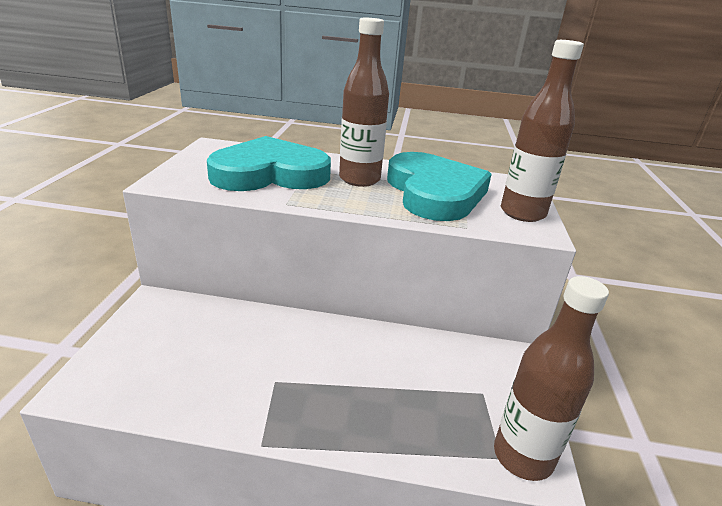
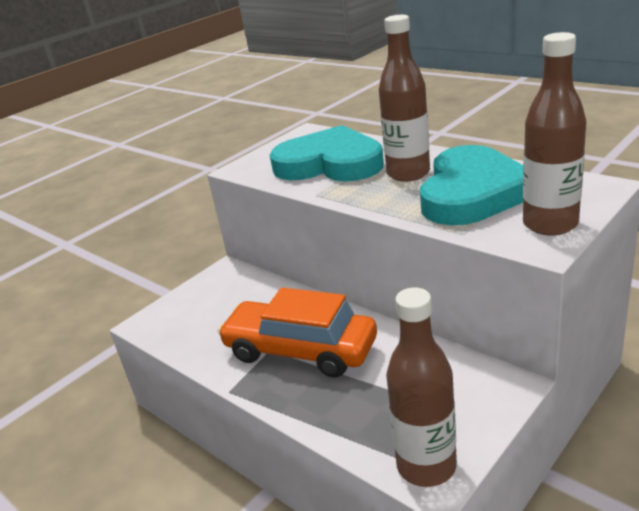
camera: 40 degrees right, 0 degrees up
none -> orange car [218,288,377,377]

